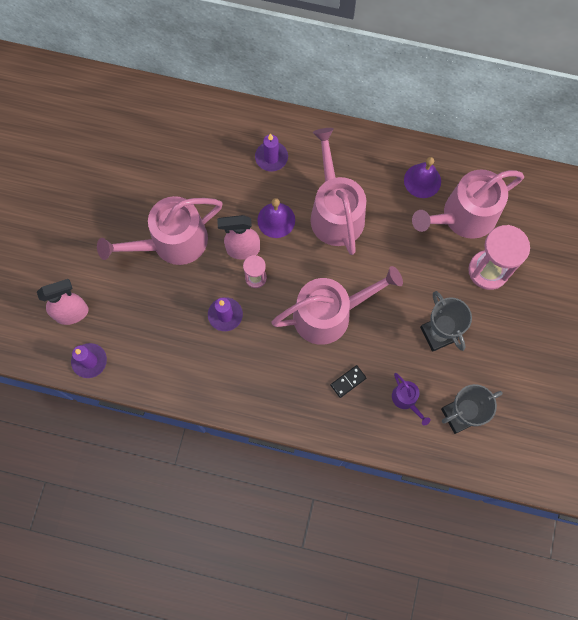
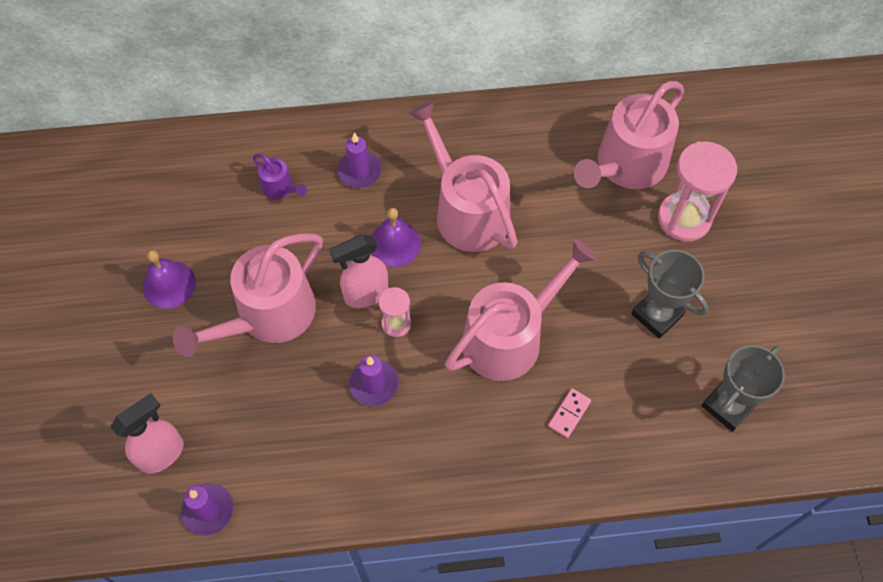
camera: 20 degrees left, 10 degrees down
black domino [330,365,367,398] -> pink domino [548,388,591,438]
purple watering can [392,373,430,426] -> purple watering can moved to [253,154,307,199]
purple bell [404,157,441,198] -> purple bell moved to [143,250,196,309]

